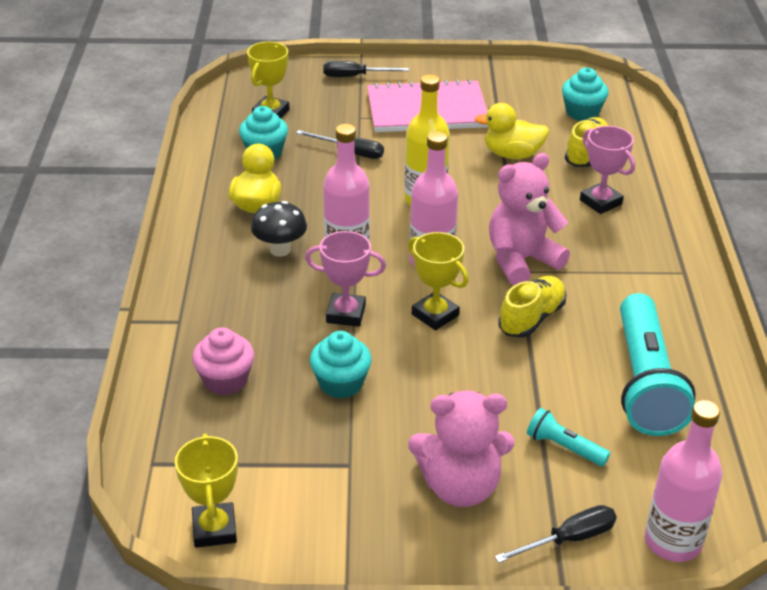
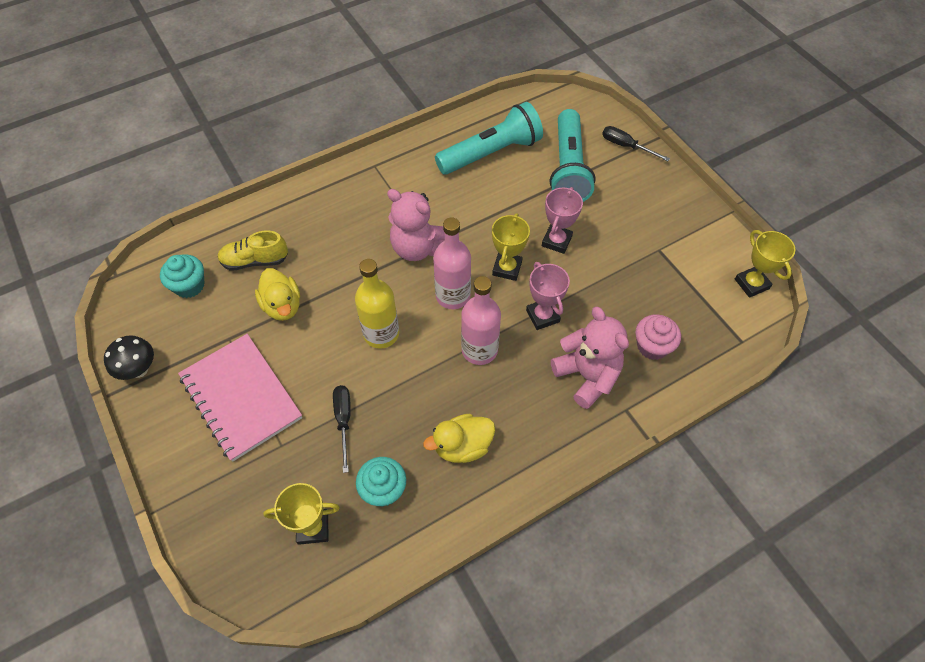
camera: 120 degrees left, 20 degrees up
yellow trophy [175,434,238,548] -> yellow trophy turned 75 degrees counterclockwise [735,230,795,298]
black mushroom [251,201,307,257] -> black mushroom moved to [104,335,154,380]
turquoise cupcake [310,331,372,399] -> none
black screwdriver [324,61,409,77] -> none
pink teddy bear [408,390,514,507] -> pink teddy bear moved to [551,307,629,409]
yellow shoe [498,276,566,338] -> none
turquoise flashlight [527,408,610,466] -> turquoise flashlight [550,109,596,202], size x2.23
pink trophy [580,126,635,214] -> pink trophy moved to [542,187,583,254]
pink bottle [645,400,722,562] -> none

